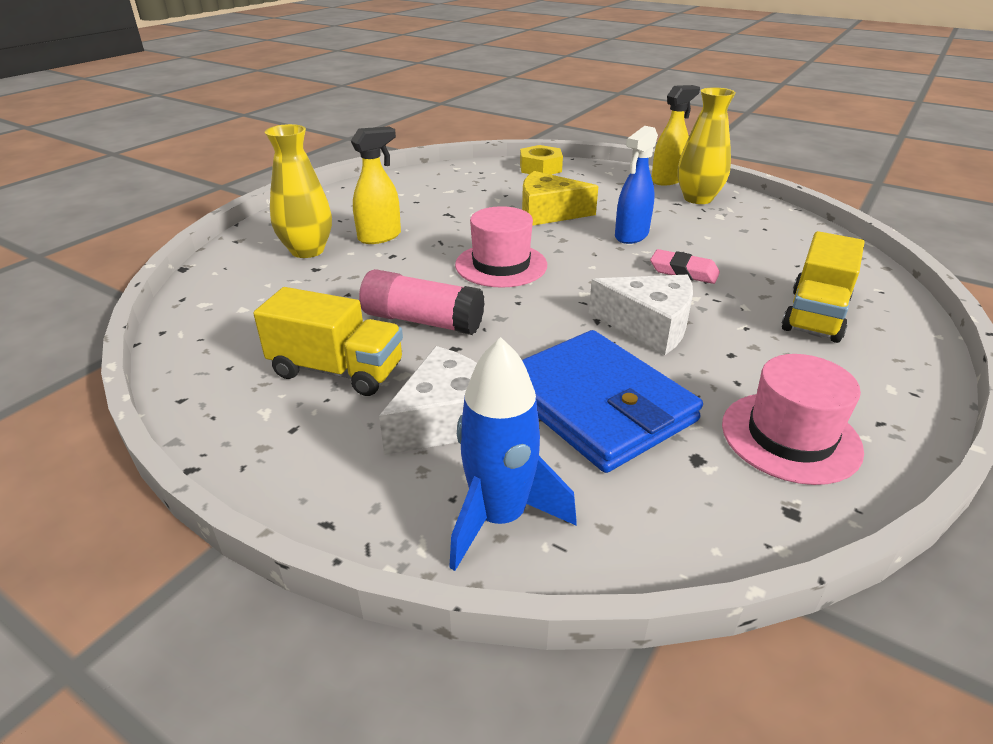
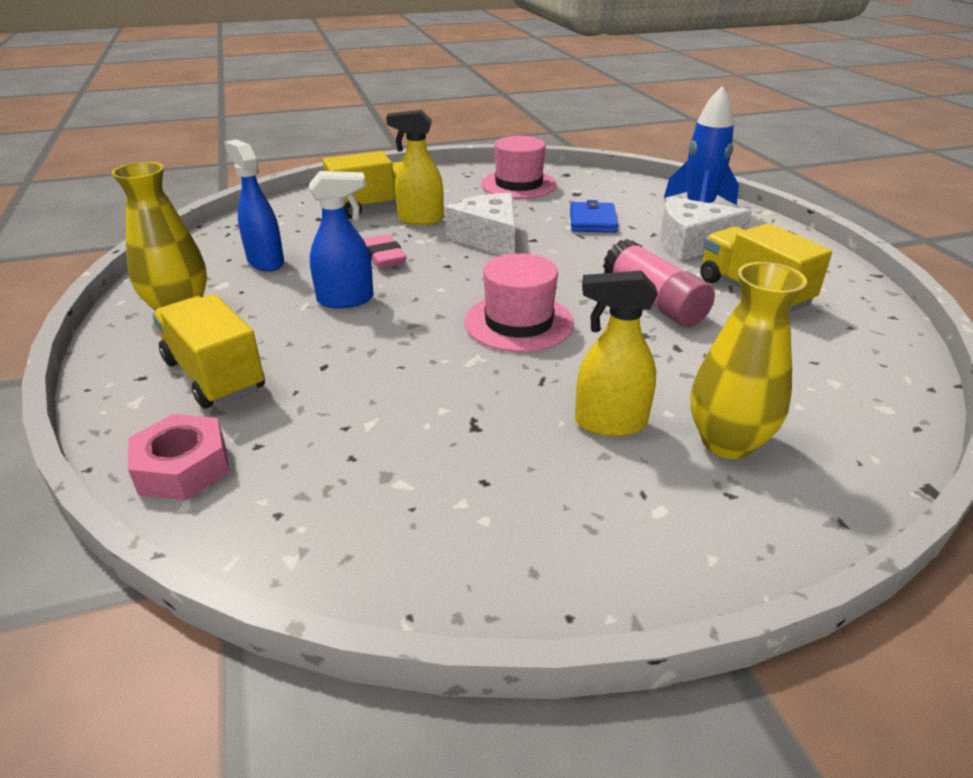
camera: 140 degrees left, 0 degrees up
yellow nut [520,145,563,175] -> pink nut [128,414,230,500]
yellow cheese [522,171,599,226] -> none
blue wallet [522,330,703,473] -> blue wallet [570,200,618,233], size x0.52
yellow spray bottle [652,85,700,185] -> yellow spray bottle moved to [386,110,444,225]
none -> yellow truck [152,294,265,408]
none -> blue spray bottle [224,139,284,272]

